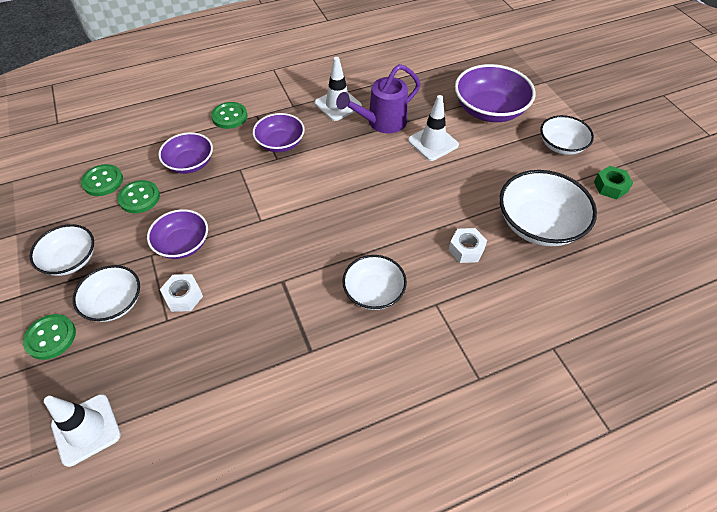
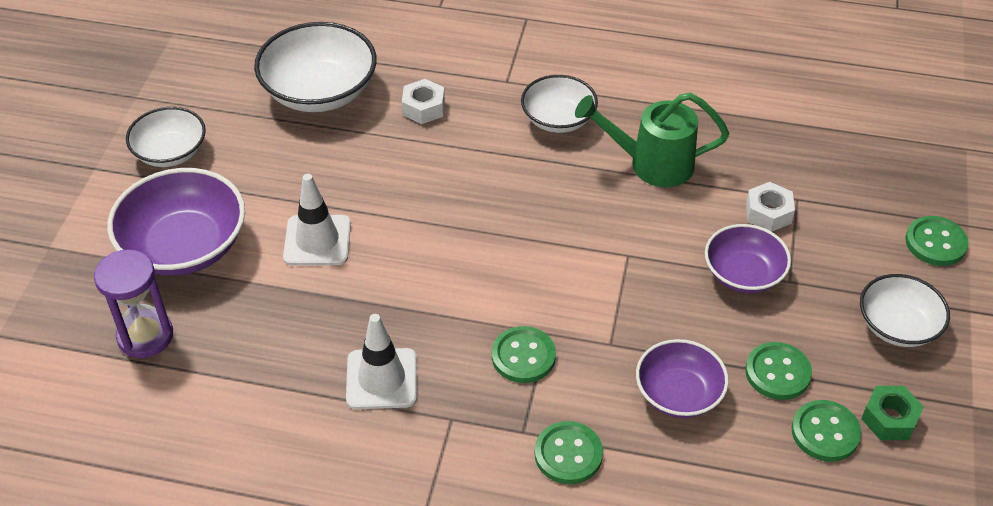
camera: 145 degrees left, 5 degrees down
white traffic cone [44,394,121,467] -> none
white bowl [73,265,140,322] -> none
purple bowl [253,113,305,152] -> green button [492,326,556,383]
purple watering can [336,64,421,133] -> none
green nut [594,166,633,200] -> green nut moved to [861,386,924,440]
none -> purple hourglass [94,249,173,358]
none -> green watering can [575,93,729,187]

